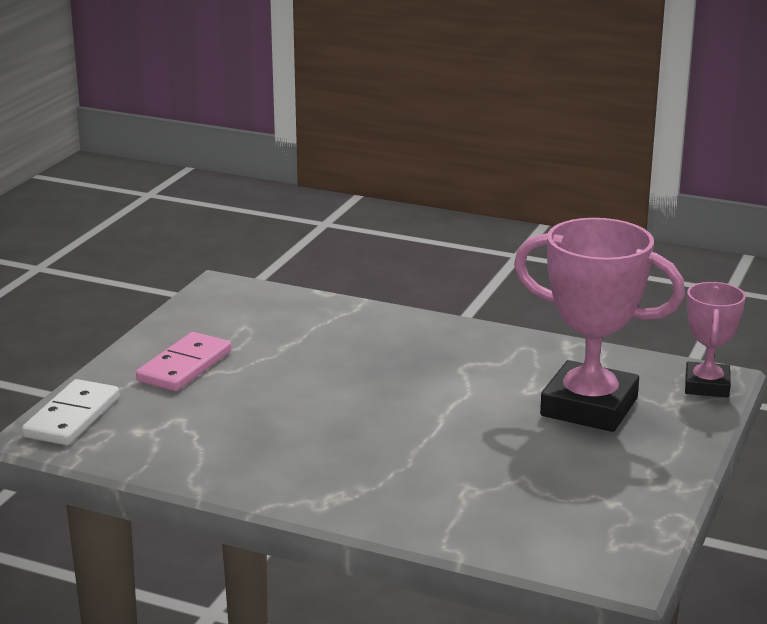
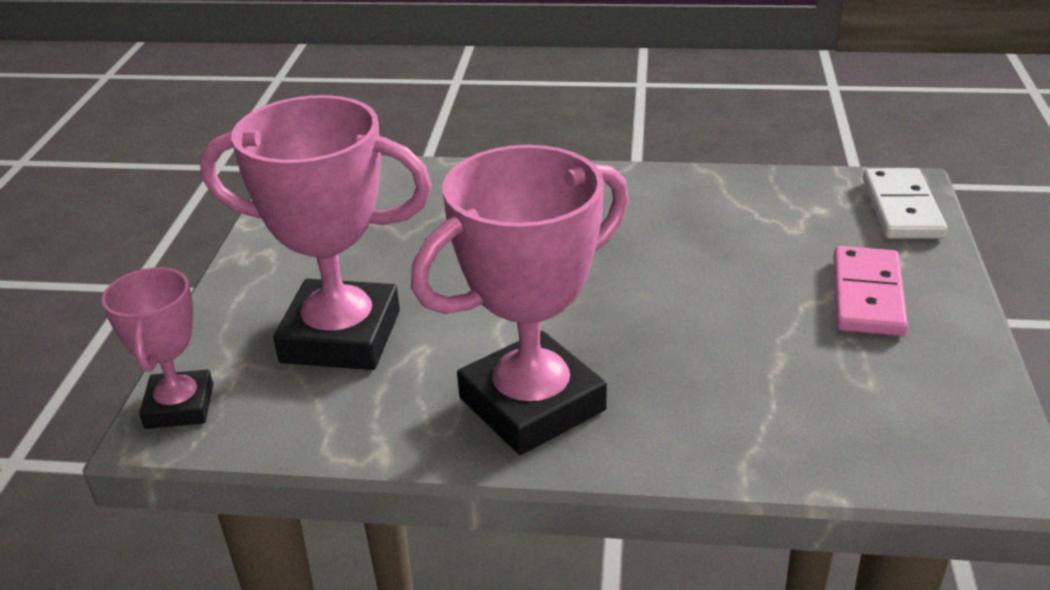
camera: 165 degrees right, 10 degrees up
none -> pink trophy [411,145,629,455]

